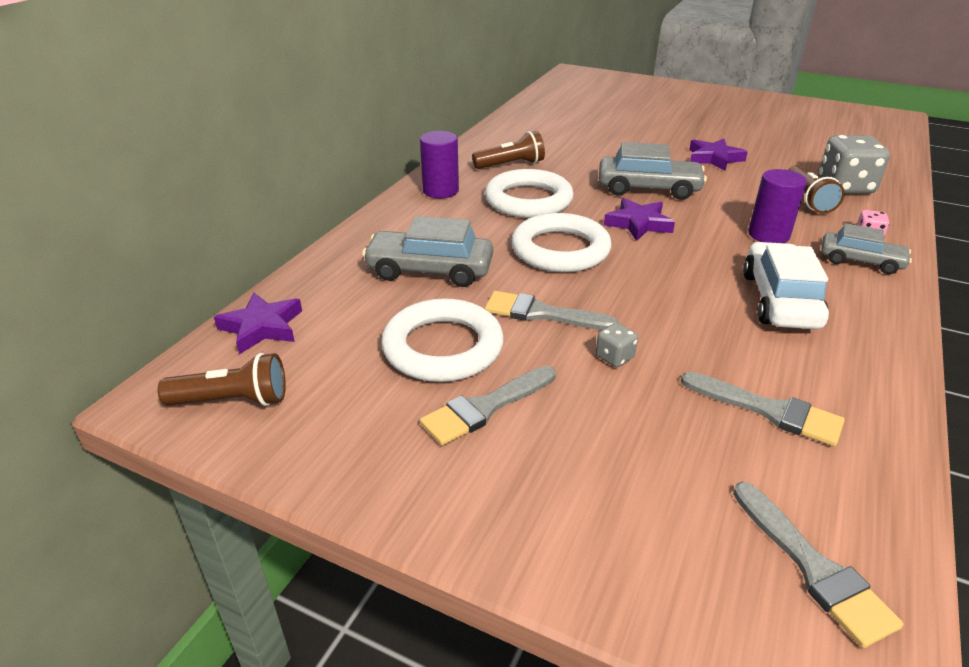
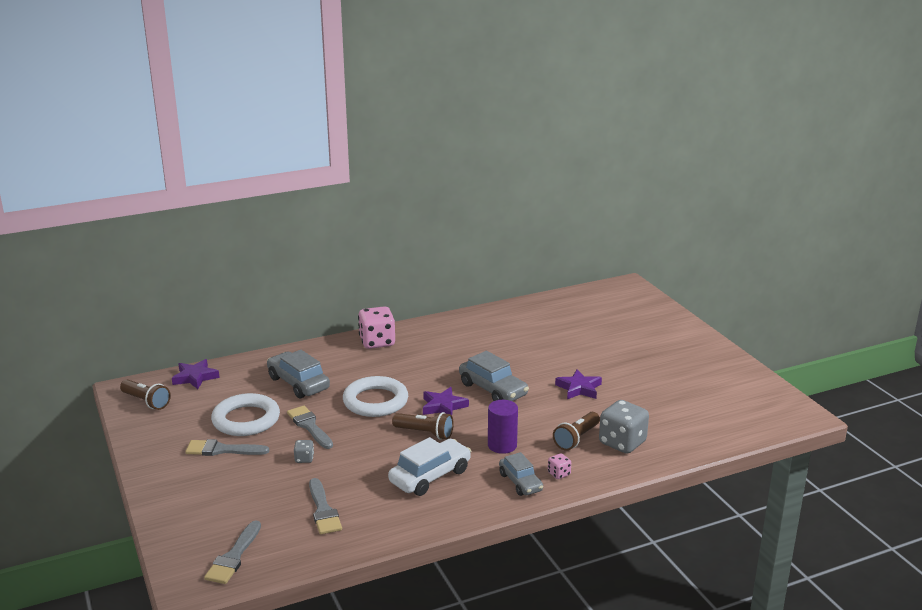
camera: 40 degrees right, 10 degrees down
purple cylinder [420,131,459,198] -> pink dice [358,306,395,349]
brown flashlight [472,131,545,169] -> brown flashlight moved to [392,412,454,440]
white ring [485,169,574,218] -> none

